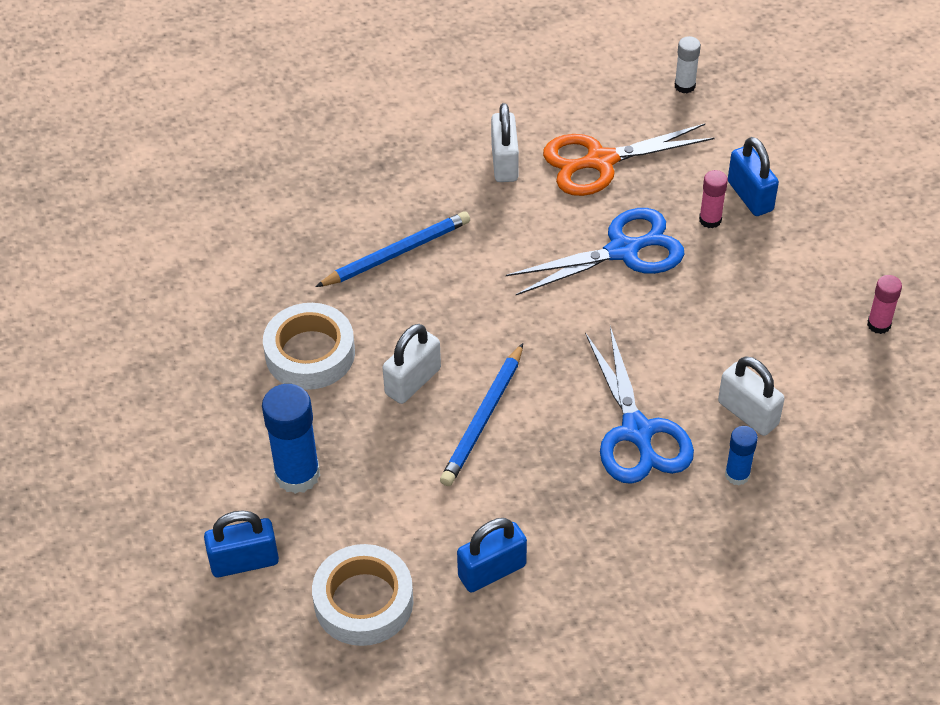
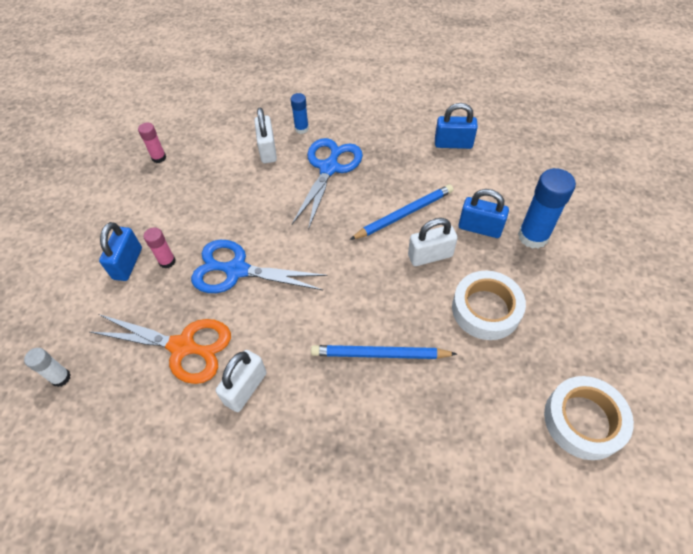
camera: 145 degrees left, 5 degrees up
blue padlock [204,510,279,577] -> blue padlock moved to [458,189,509,238]
white tape [312,544,413,646] -> white tape moved to [544,376,634,460]

